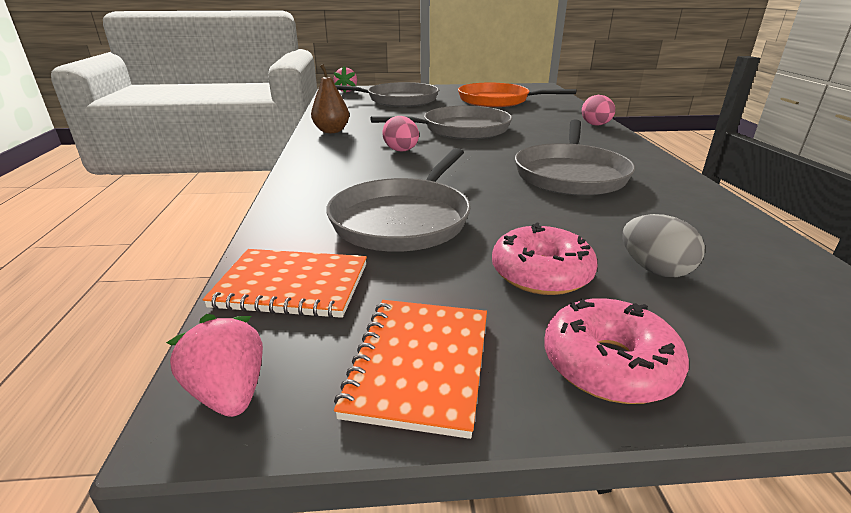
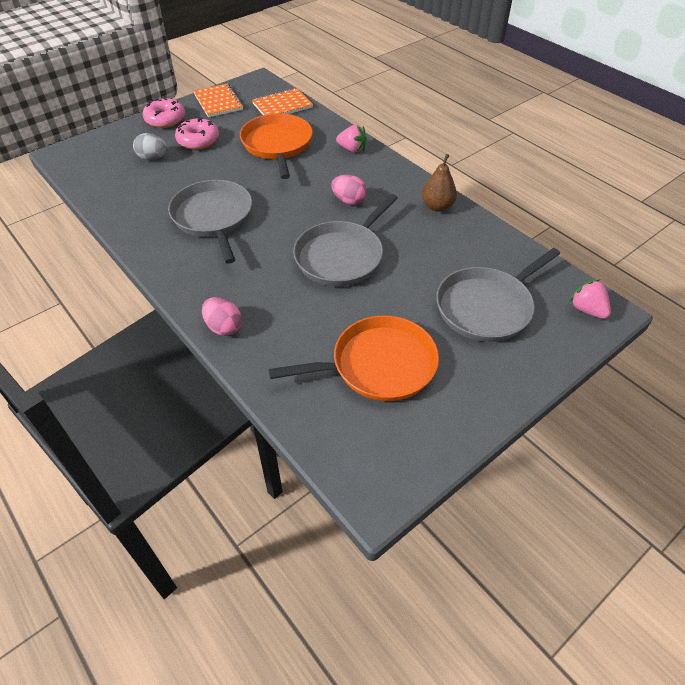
camera: 145 degrees right, 20 degrees up
pink strawberry [166,314,263,417] -> pink strawberry moved to [336,125,367,153]
grey pan [326,148,471,252] -> orange pan [240,113,313,179]

